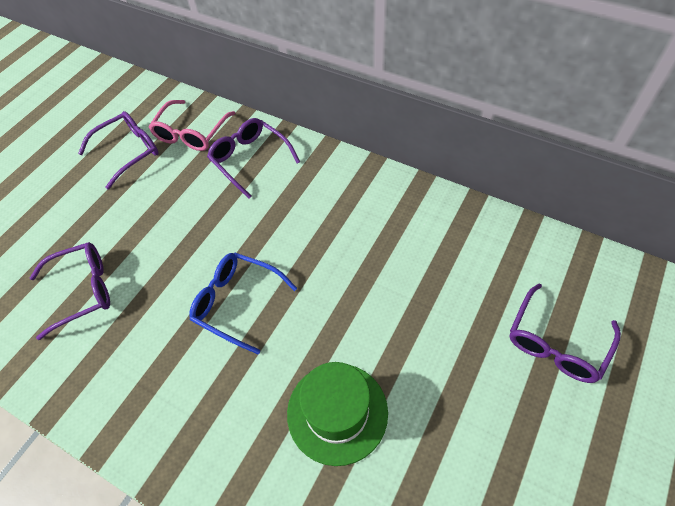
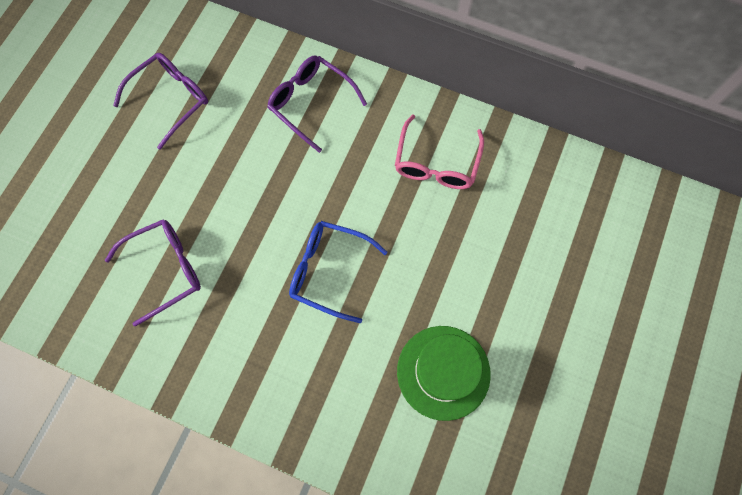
camera: 10 degrees left, 15 degrees up
pink glasses [148,100,235,151] -> pink glasses moved to [395,114,484,189]
purple glasses [510,283,621,383] -> none

